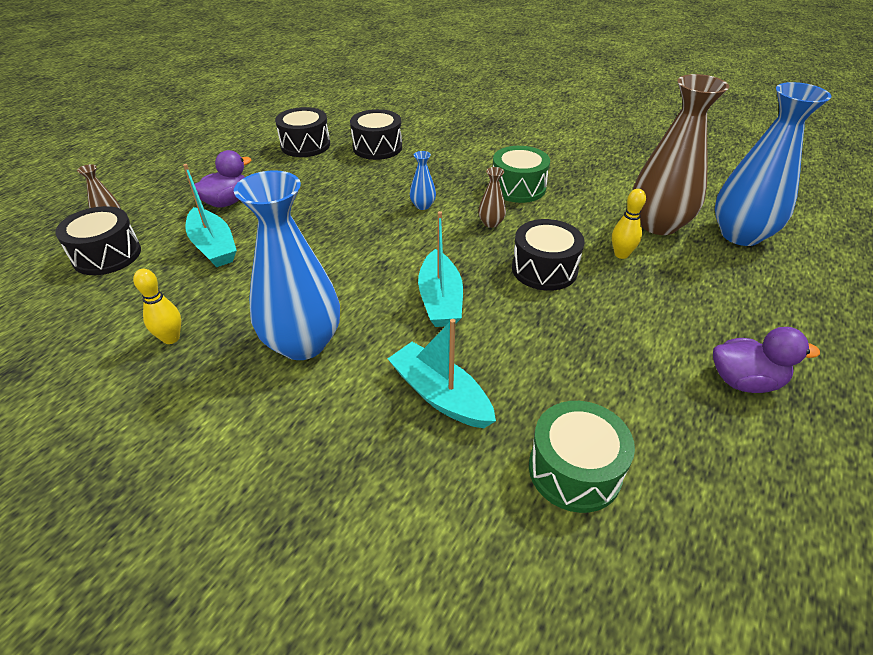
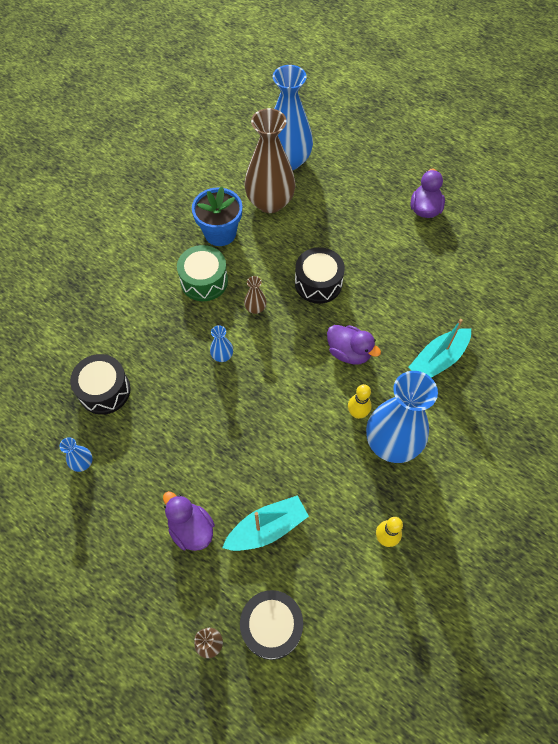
camera: 85 degrees left, 20 degrees up
black drum [275,107,330,157] -> blue vase [59,437,93,472]
turquoise boat [418,211,463,327] -> purple duck [327,325,381,364]
green drum [529,401,635,513] -> none
yellow bowling pin [612,189,646,259] -> yellow bowling pin moved to [348,384,372,419]
none -> blue flower pot [192,187,242,246]

